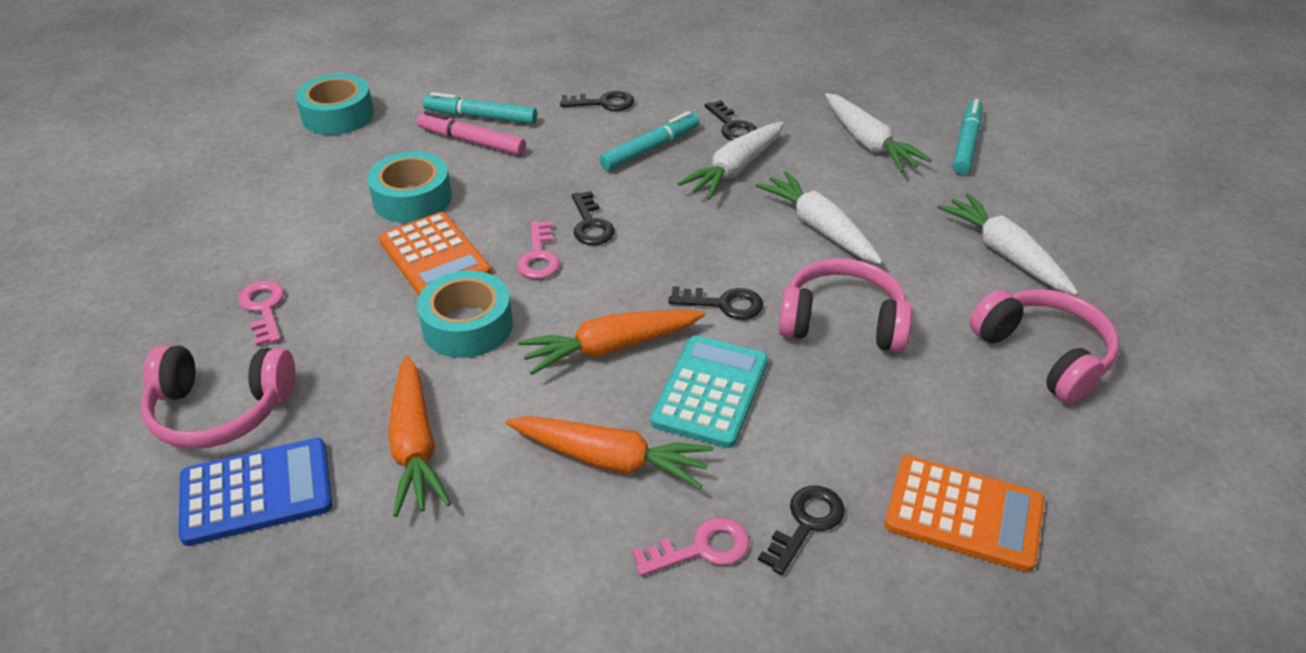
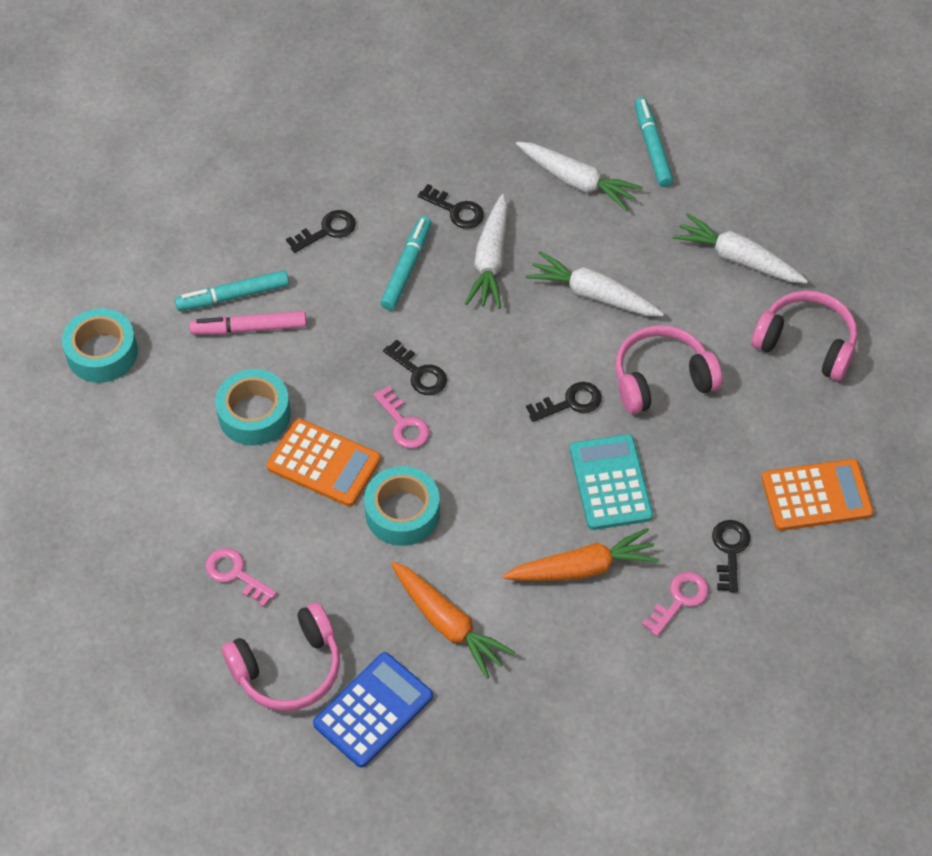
camera: 30 degrees left, 15 degrees up
orange carrot [518,310,705,375] -> none

